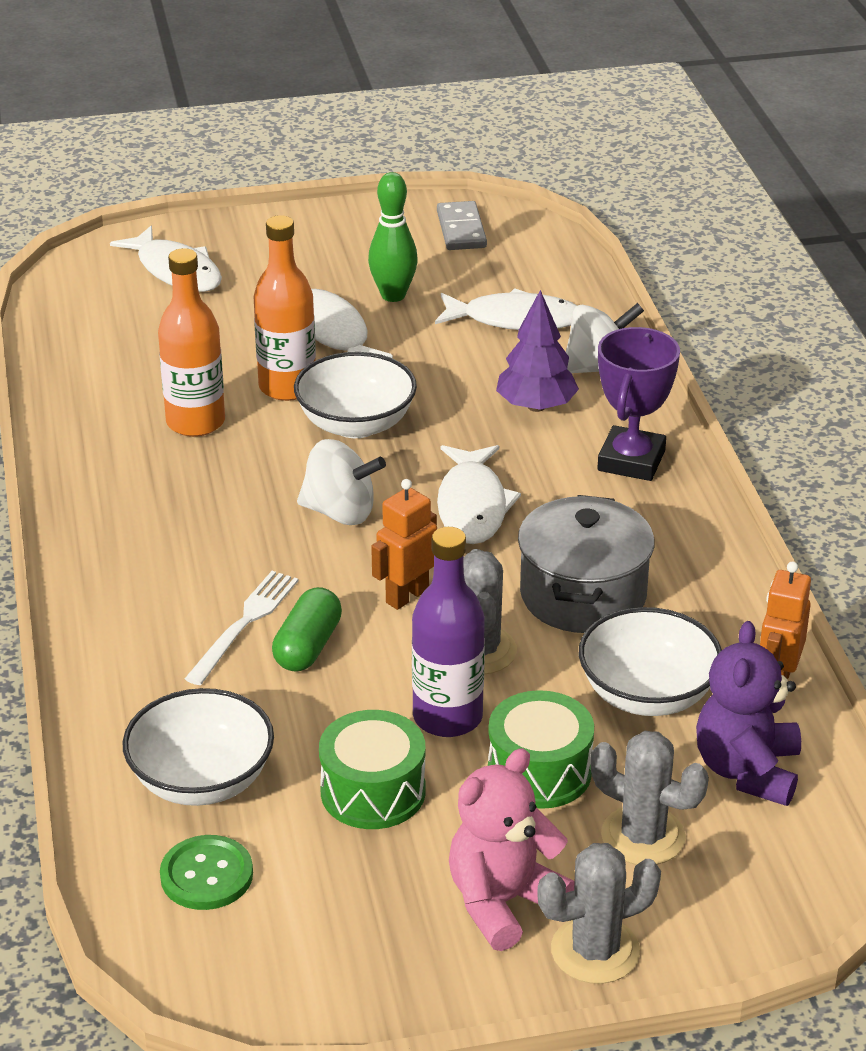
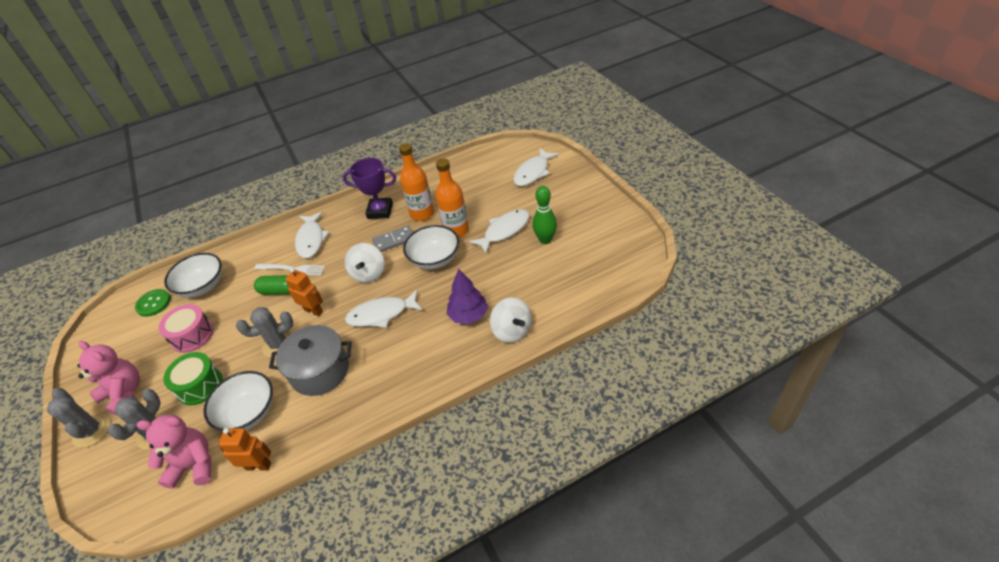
camera: 80 degrees right, 10 degrees up
green drum [319,710,426,829] -> pink drum [159,304,214,353]
purple bottle [412,527,485,737] -> none
white fish [435,288,577,330] -> white fish moved to [295,212,330,258]
grey domino [437,201,487,250] -> grey domino moved to [372,225,413,252]
purple trophy [597,327,680,481] -> purple trophy moved to [343,158,396,219]
purple teddy bear [696,621,801,806] -> pink teddy bear [137,415,211,489]

